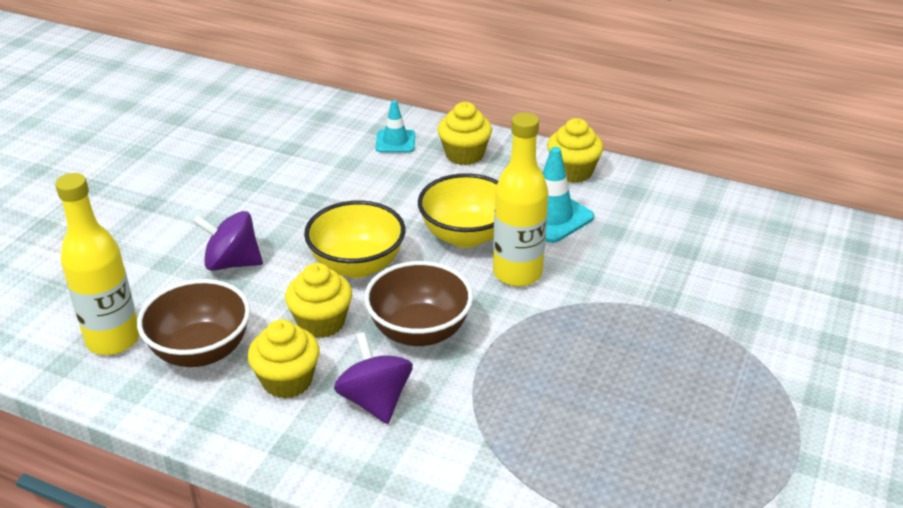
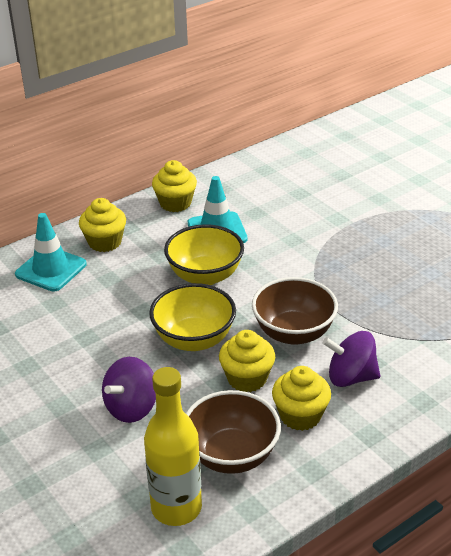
camera: 60 degrees left, 0 degrees up
turquoise traffic cone [376,100,415,153] -> turquoise traffic cone [15,213,87,291], size x1.56
yellow bottle [493,113,548,287] -> none

